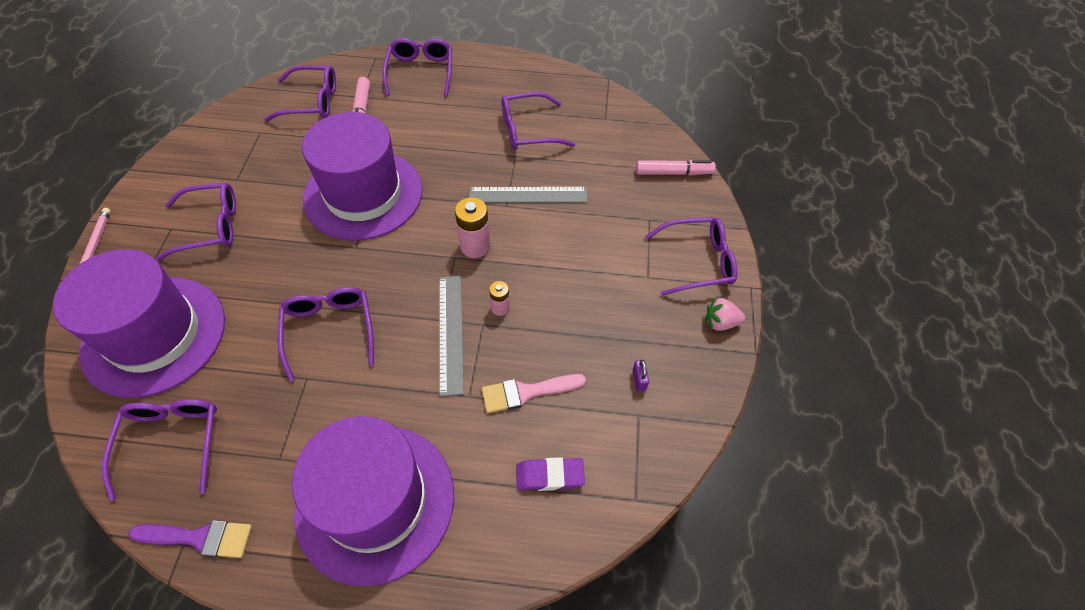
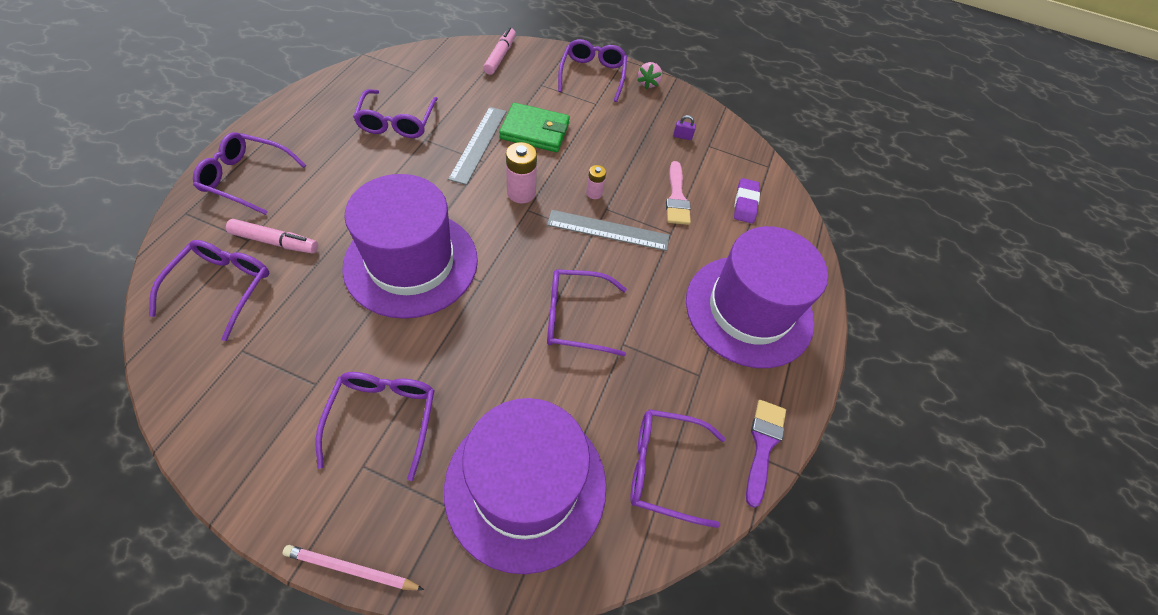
camera: 80 degrees left, 0 degrees up
none -> green wallet [499,103,570,152]

